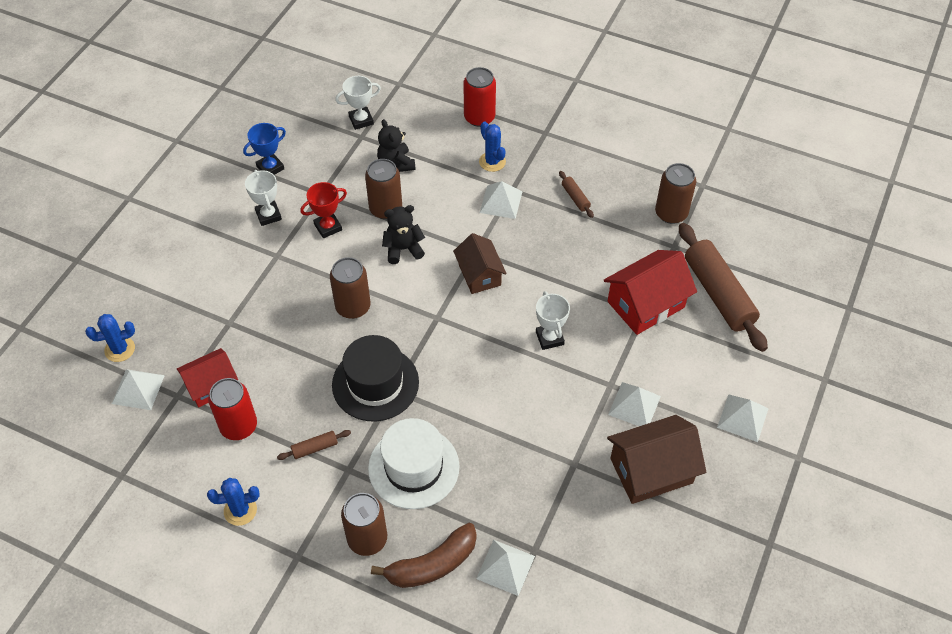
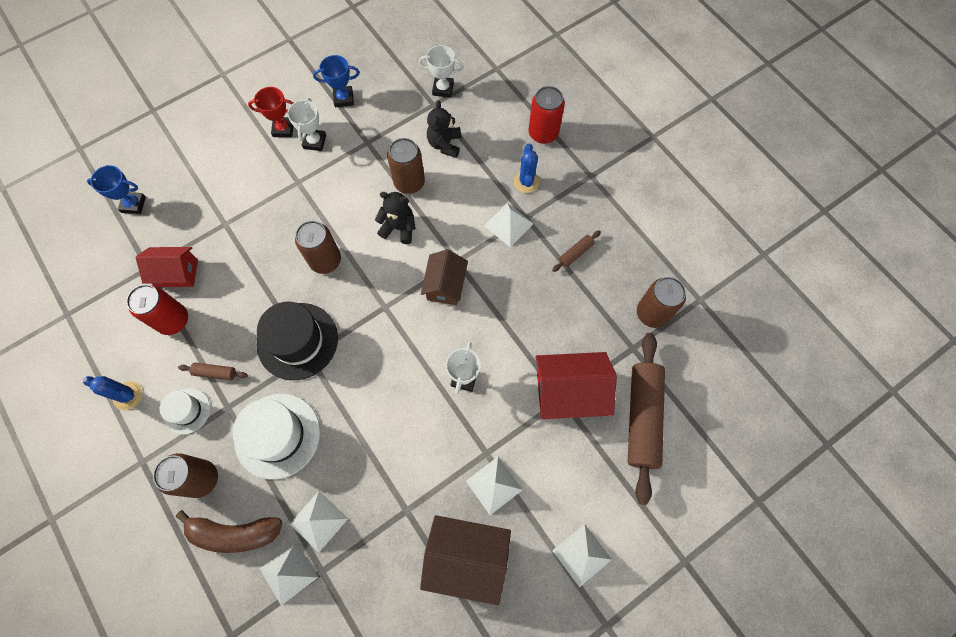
camera: 30 degrees right, 15 degrees up
blue cactus [85,314,135,362] -> blue trophy [87,165,146,214]
white pyramid [112,369,165,410] -> white pyramid moved to [290,491,348,552]
red trophy [300,182,347,238] -> red trophy moved to [248,87,293,137]
brown rolling pin [559,171,594,218] -> brown rolling pin turned 45 degrees clockwise [552,230,601,272]
none -> white hat [160,388,210,435]

